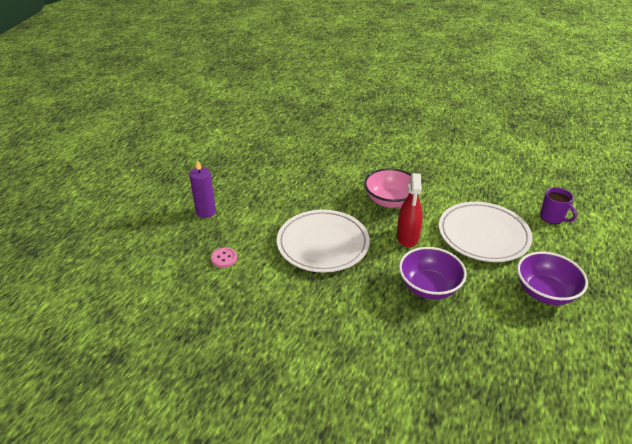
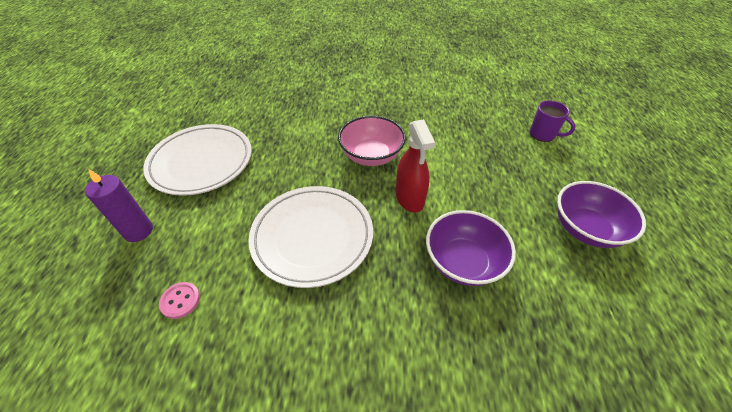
camera: 20 degrees left, 10 degrees up
white plate [439,202,533,262] -> white plate moved to [143,124,252,196]

